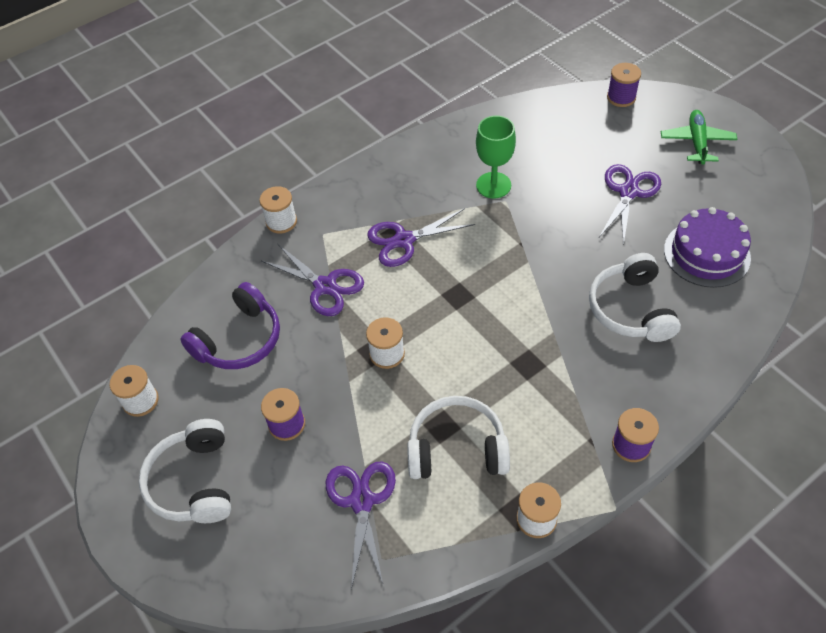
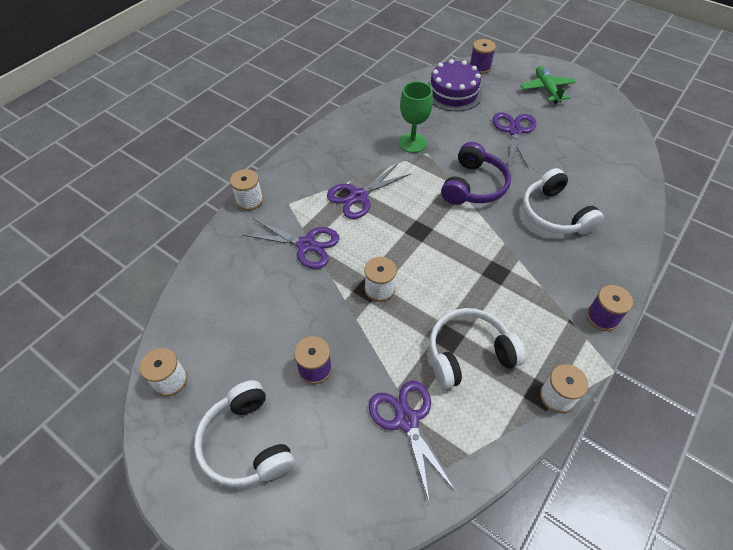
camera: 20 degrees left, 0 degrees up
purple headphones [180,282,280,369] -> purple headphones moved to [441,142,511,205]
purple cake [664,207,751,288] -> purple cake moved to [428,59,483,111]

